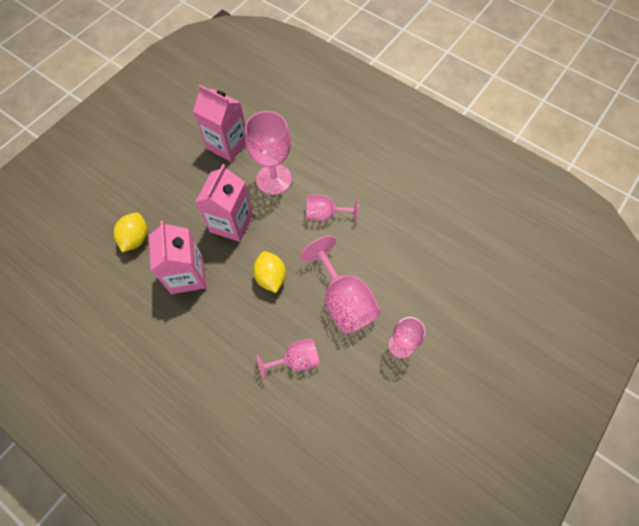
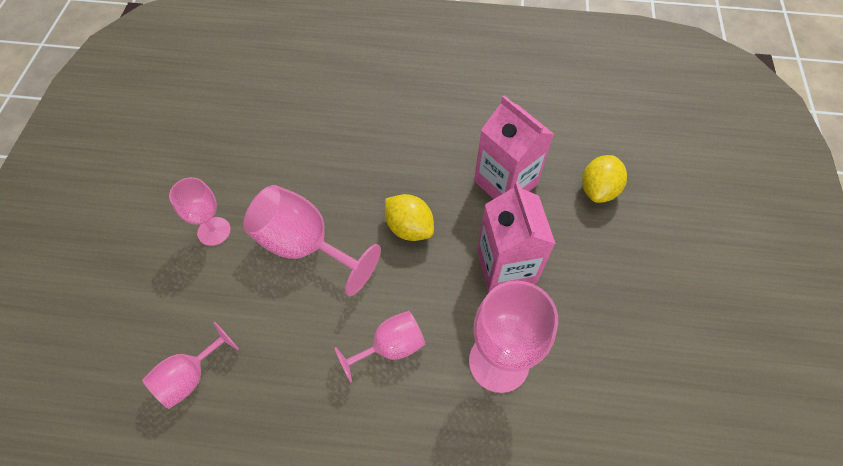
camera: 150 degrees right, 5 degrees down
yellow lemon [114,212,147,252] -> yellow lemon turned 45 degrees clockwise [582,155,627,203]
pink carton [193,85,246,162] -> none
pink goblet [257,338,320,380] -> pink goblet moved to [142,322,239,409]

